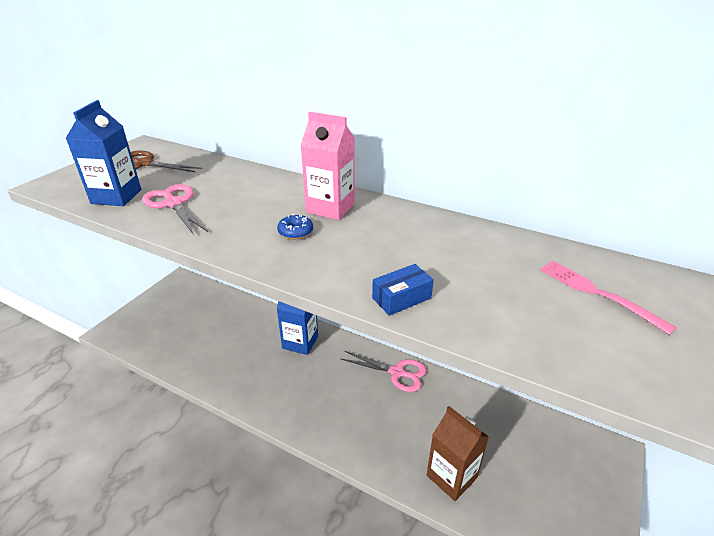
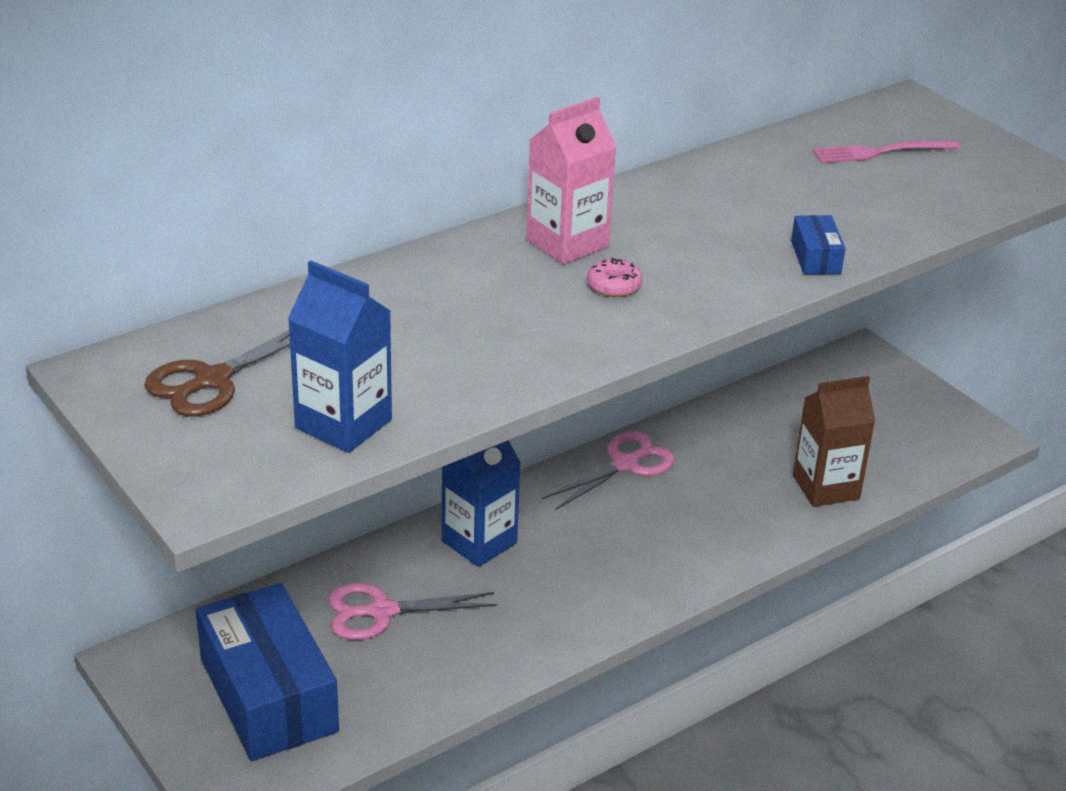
camera: 65 degrees left, 0 degrees up
pink scissors [142,184,208,235] -> pink scissors moved to [328,583,497,640]
blue donut [277,214,313,239] -> pink donut [587,258,643,297]
none -> blue box [196,583,339,761]

